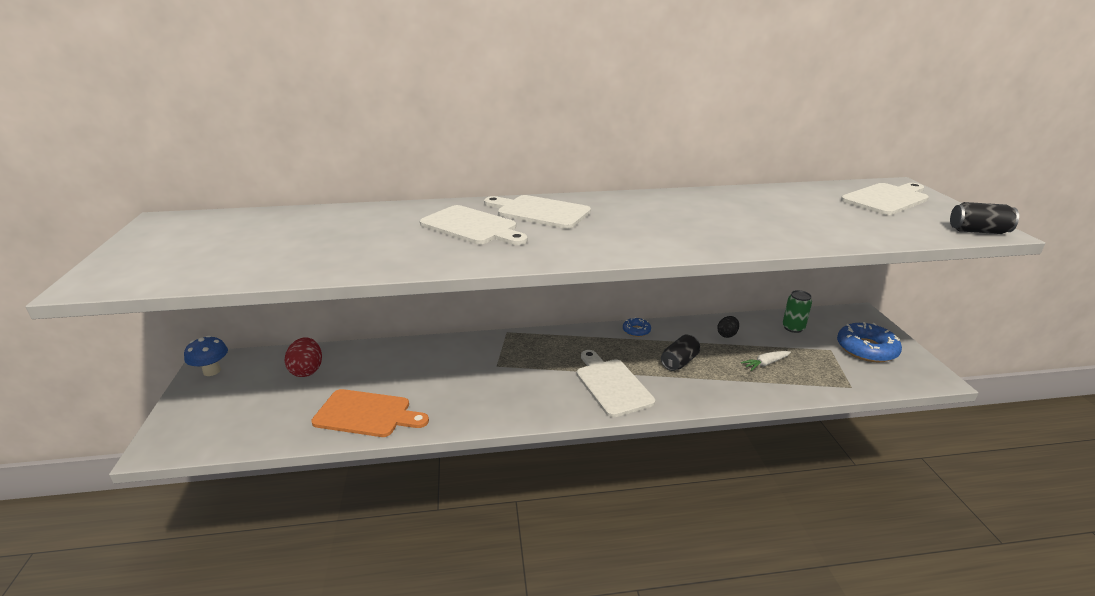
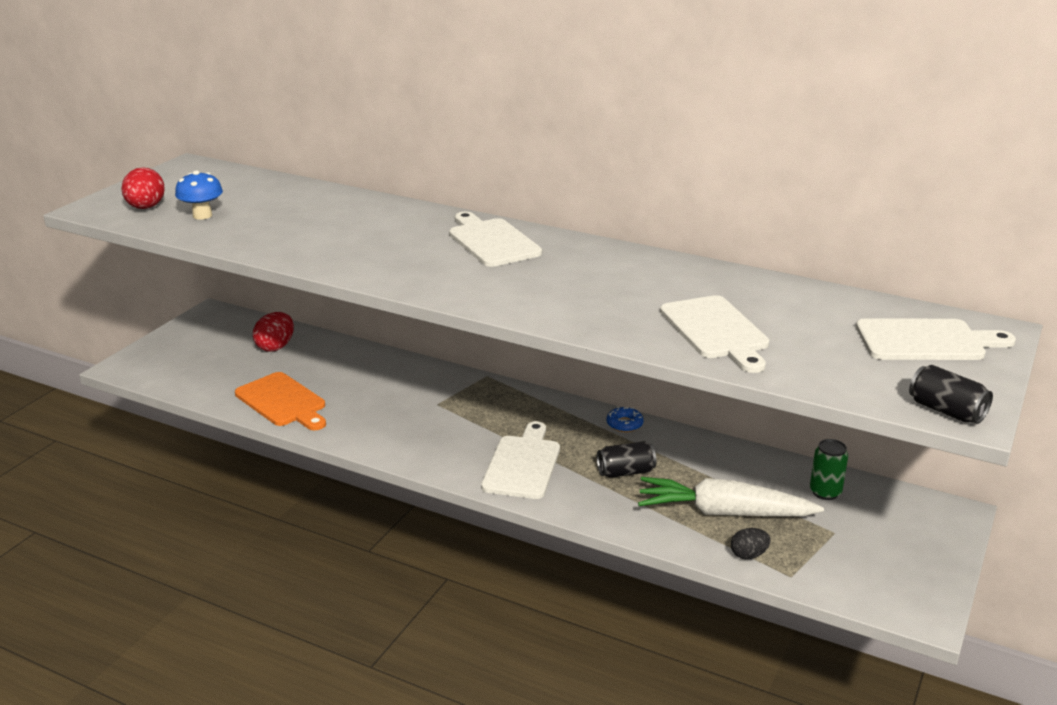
camera: 35 degrees right, 0 degrees up
blue mushroom [184,335,228,376] -> blue mushroom moved to [175,170,223,220]
white cutting board [420,205,528,245] -> white cutting board moved to [660,295,769,373]
black egg [717,316,739,338] -> black egg moved to [731,528,771,559]
white carrot [741,351,791,371] -> white carrot [638,477,824,516], size x2.29
blue donut [837,322,902,362] -> none
none -> red egg [121,168,165,209]

